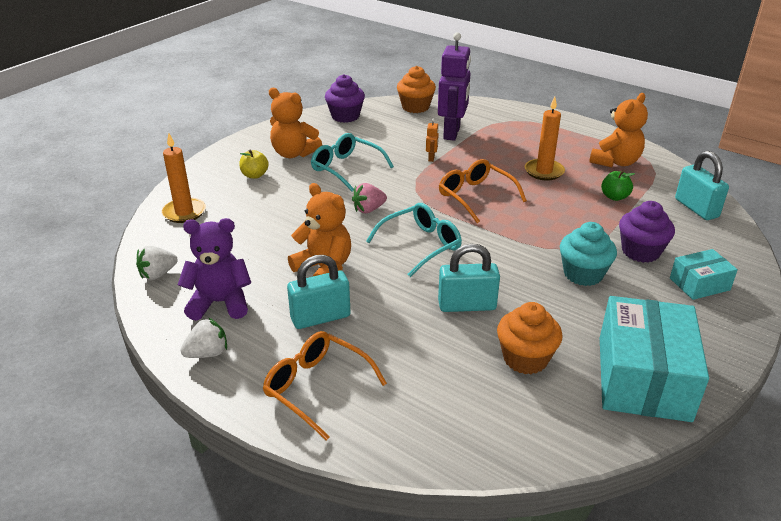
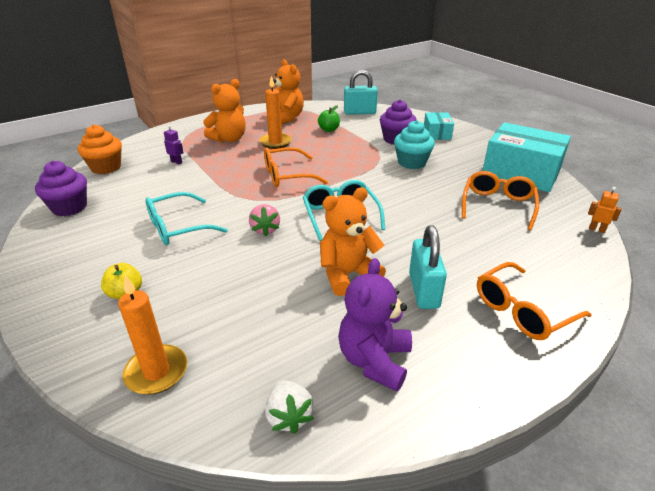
camera: 70 degrees left, 0 degrees up
white strawberry [181,317,227,358] -> none
orange teddy bear [269,88,322,158] -> orange teddy bear moved to [203,79,246,143]
orange robot [426,119,439,162] -> orange robot moved to [588,187,622,233]
purple robot [438,32,471,141] -> purple robot [164,125,184,164], size x0.40
turquoise padlock [438,244,500,312] -> none
orange cupcake [497,302,563,374] -> orange glasses [462,171,539,230]

